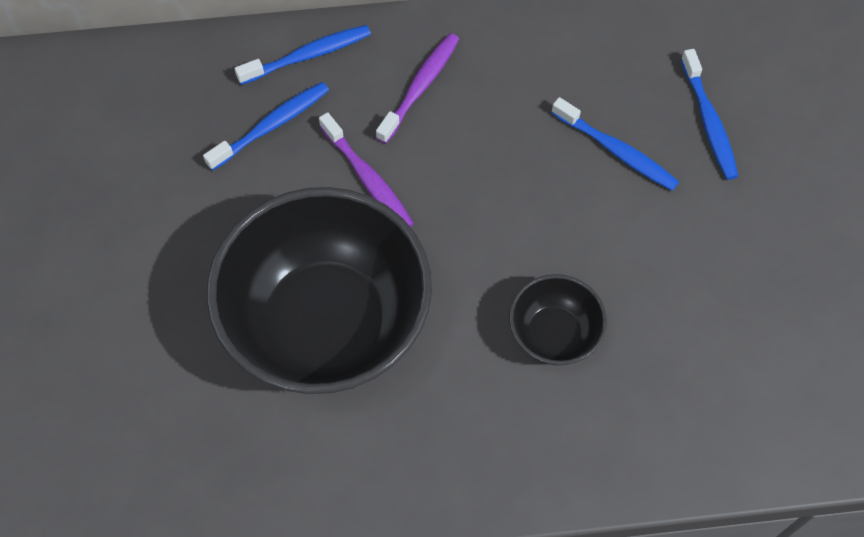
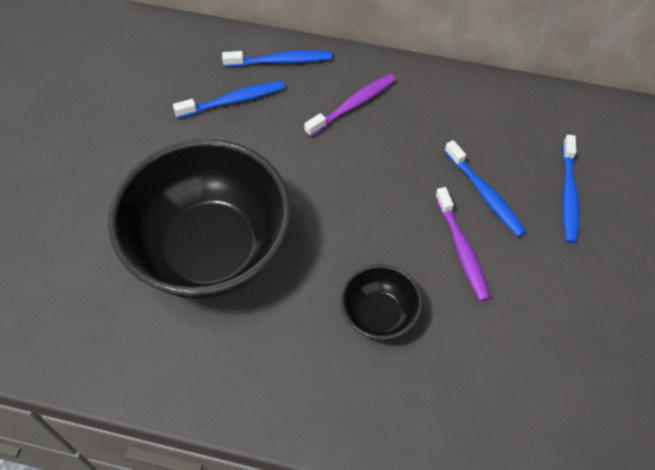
camera: 20 degrees right, 5 degrees down
purple toothbrush [319,112,414,227] -> purple toothbrush moved to [435,187,490,301]

